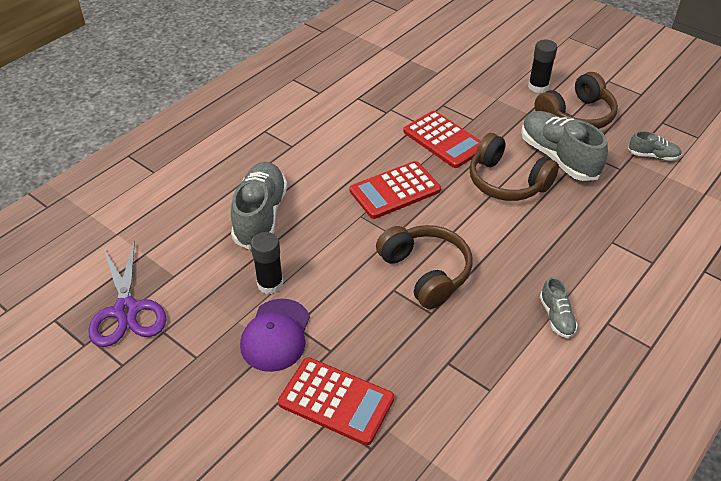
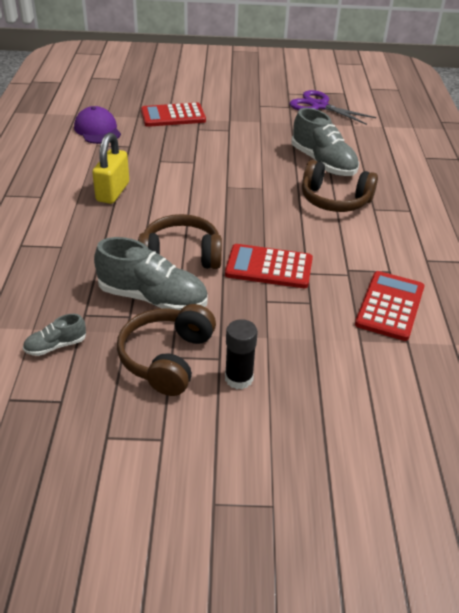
camera: 140 degrees right, 5 degrees down
purple cap [240,299,310,372] -> purple cap moved to [74,106,121,144]
black glue stick [251,232,283,294] -> none
red calculator [350,161,441,219] -> red calculator moved to [355,271,425,341]
brown headphones [376,225,472,309] -> brown headphones moved to [302,160,378,212]
grey shoe [540,277,578,338] -> none
none -> yellow padlock [92,133,129,204]

